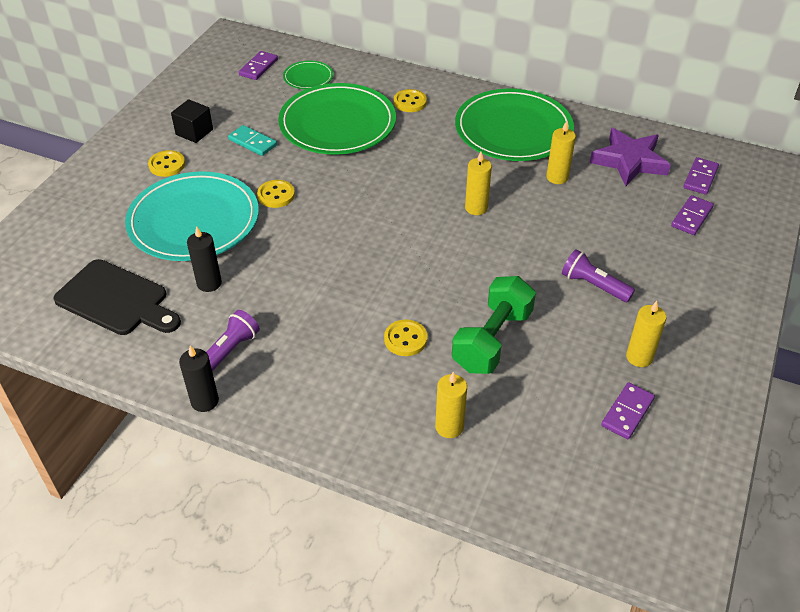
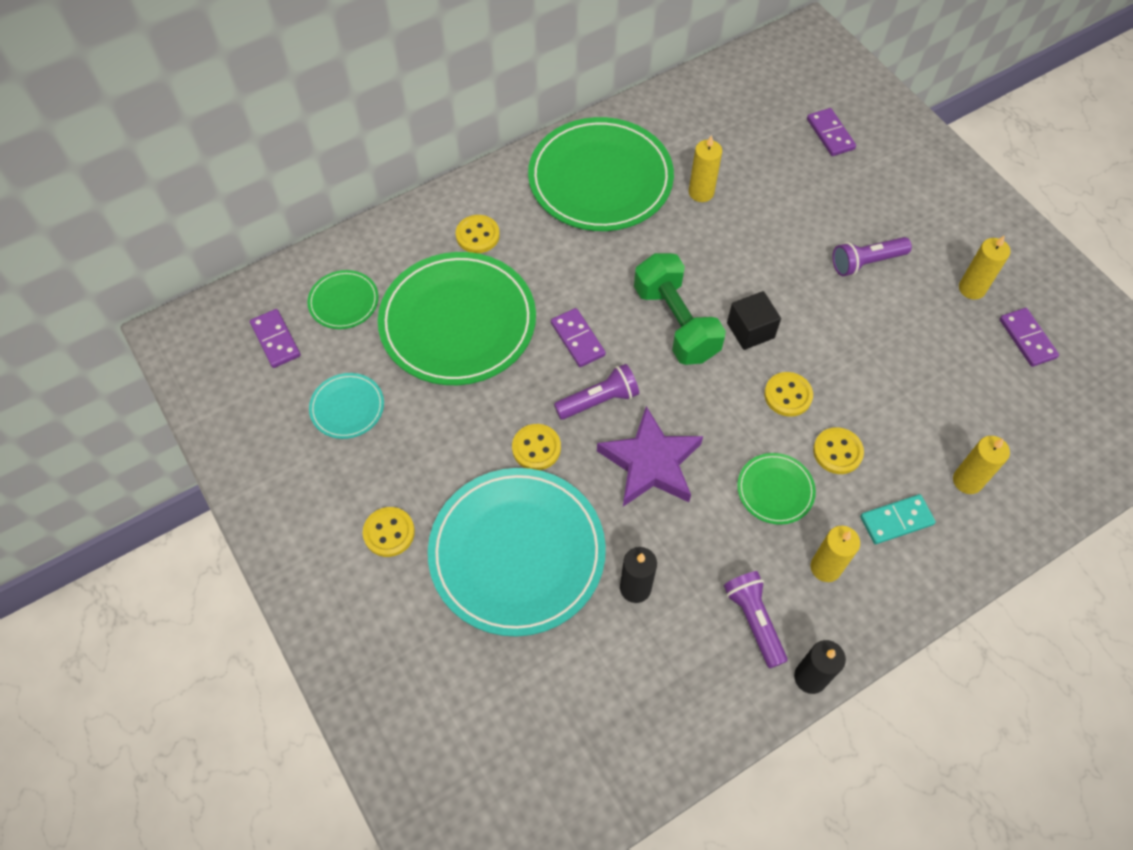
camera: 55 degrees left, 15 degrees up
black cutting board [53,259,181,335] -> none
black cube [171,99,213,143] -> black cube moved to [727,291,781,350]
turquoise domino [228,125,277,156] -> turquoise domino moved to [860,494,936,544]
green dumbbell [452,276,536,374] -> green dumbbell moved to [634,253,726,365]
yellow candle [465,152,492,215] -> yellow candle moved to [811,526,860,582]
purple star [590,128,671,186] -> purple star moved to [597,406,703,506]
purple domino [683,157,719,195] -> purple domino moved to [551,308,606,367]
none -> turquoise plate [309,373,384,439]
none -> purple flashlight [554,364,639,420]
none -> green plate [737,453,816,525]
none -> yellow button [764,372,813,417]

